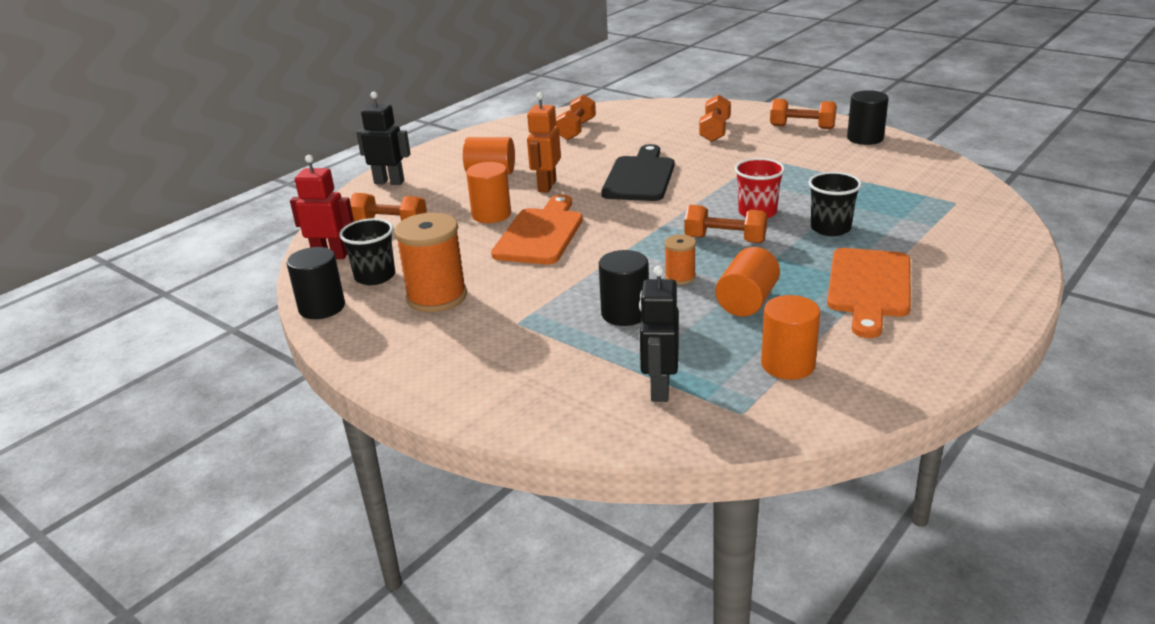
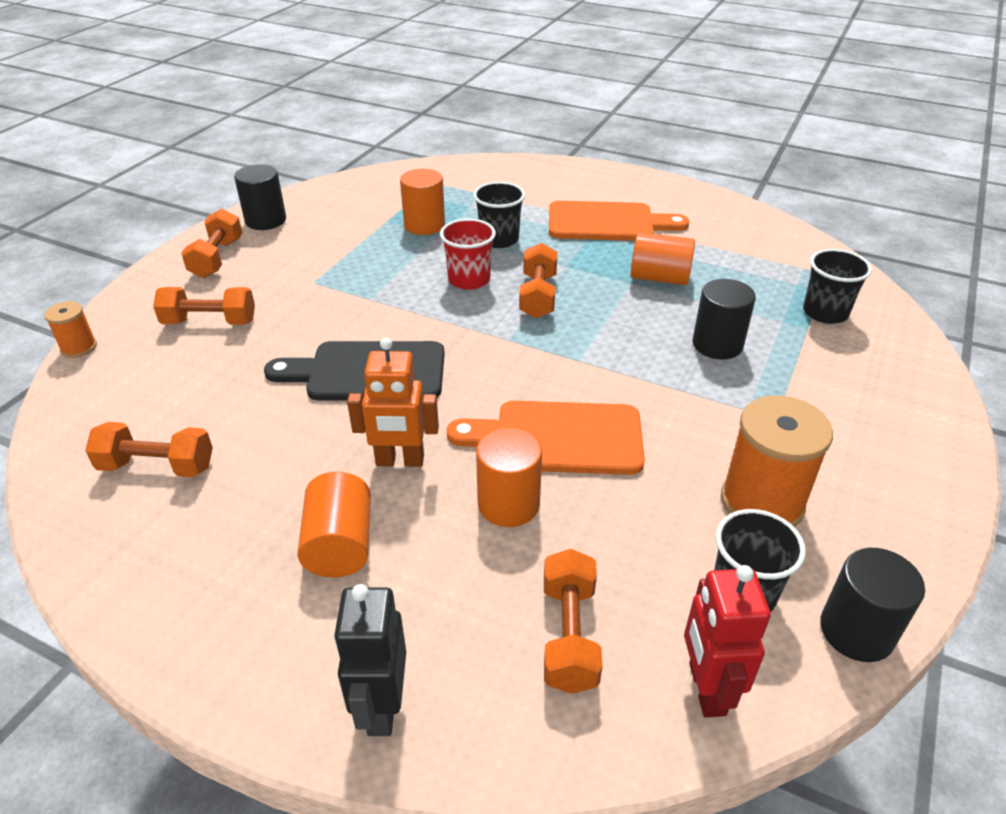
camera: 105 degrees left, 10 degrees up
black robot [639,266,679,402] -> black cup [803,249,872,324]
orange spool [664,235,696,285] -> orange spool moved to [44,301,97,358]
orange cylinder [761,295,820,380] -> orange cylinder moved to [400,169,445,235]

